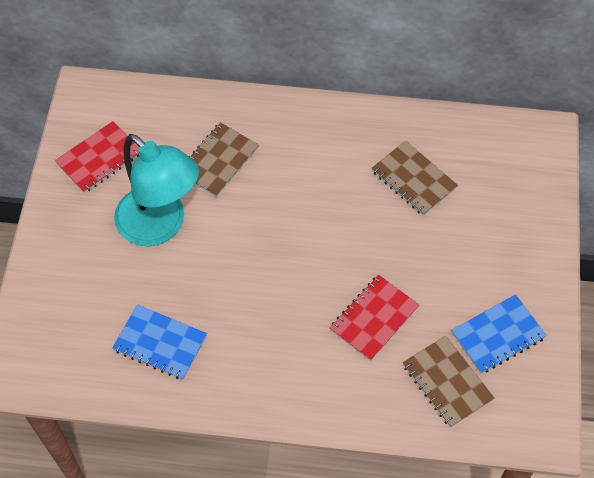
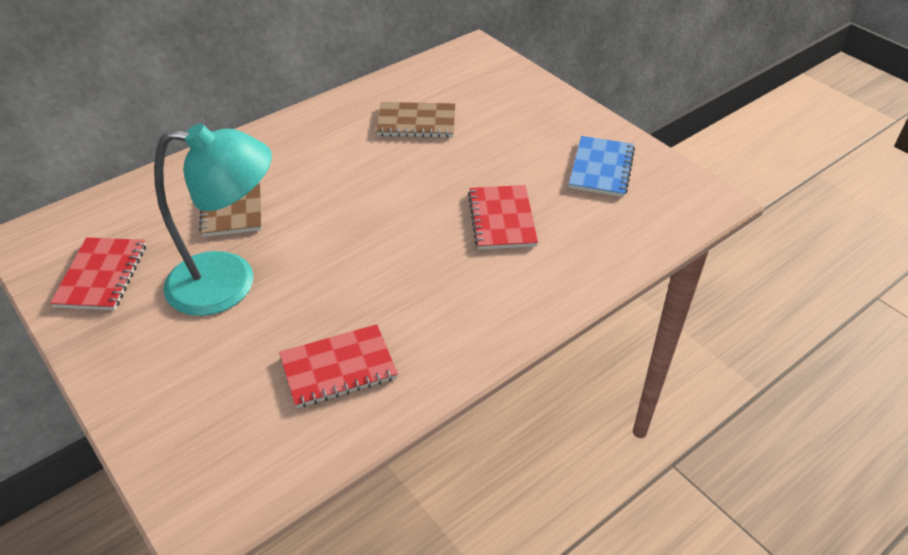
camera: 45 degrees left, 15 degrees down
blue notebook [112,304,207,380] -> red notebook [279,324,398,408]
brown notebook [403,336,494,428] -> none

